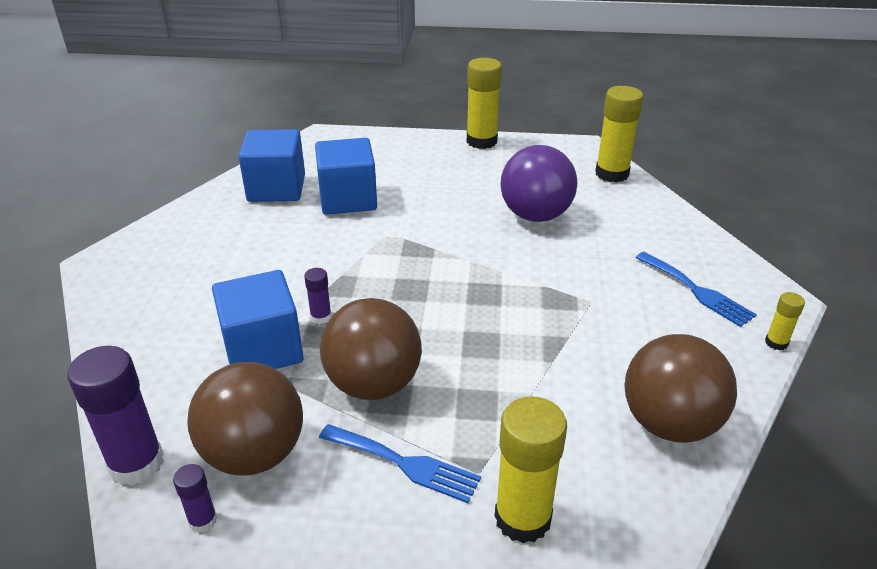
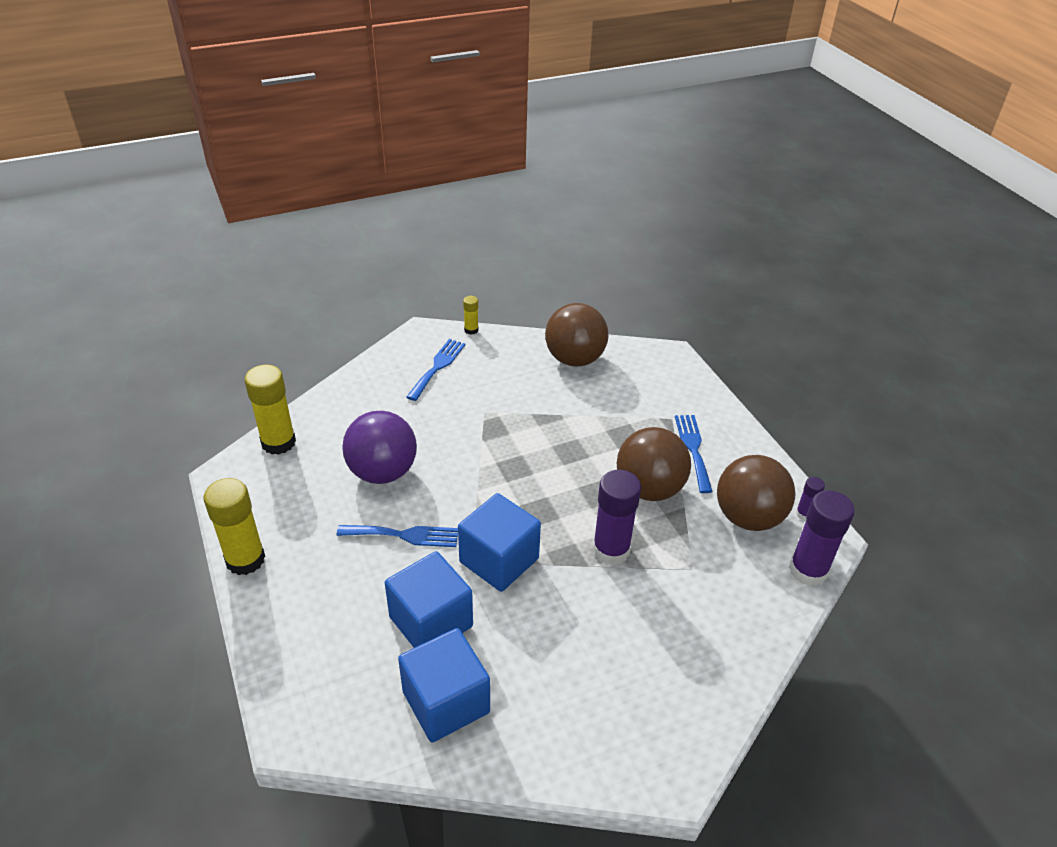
camera: 120 degrees left, 5 degrees up
blue cube [212,270,304,369] -> blue cube moved to [458,493,541,592]
purple glue stick [304,268,331,324] -> purple glue stick [593,470,641,565], size x2.04
yellow glue stick [494,396,567,543] -> none
none -> blue fork [337,525,458,547]

